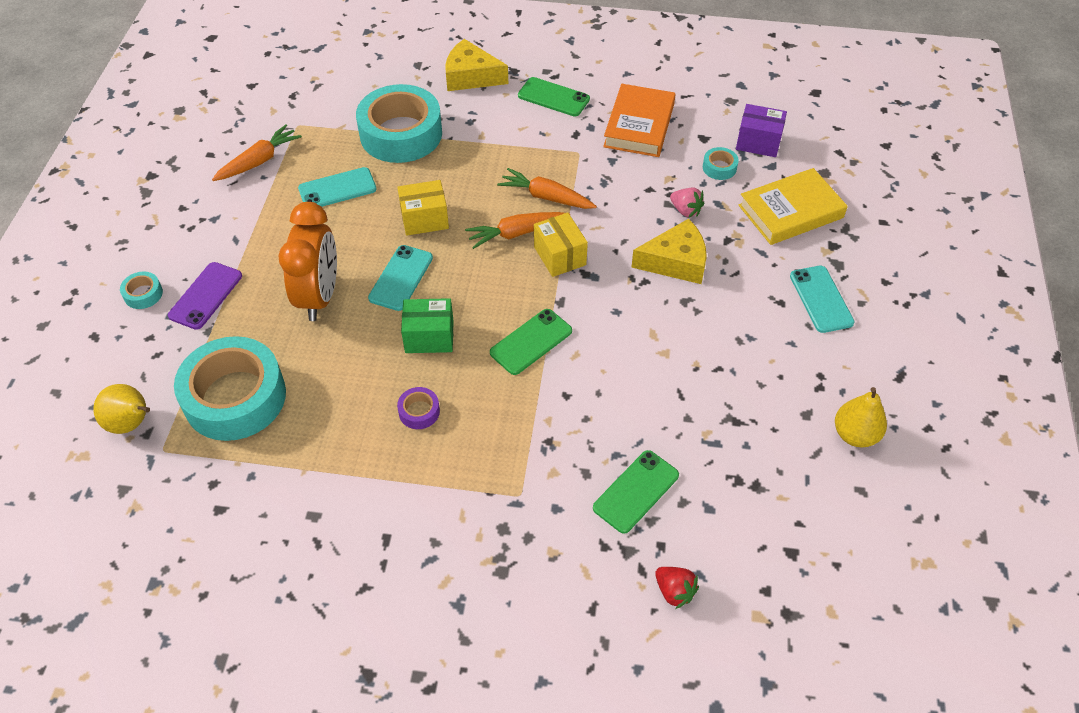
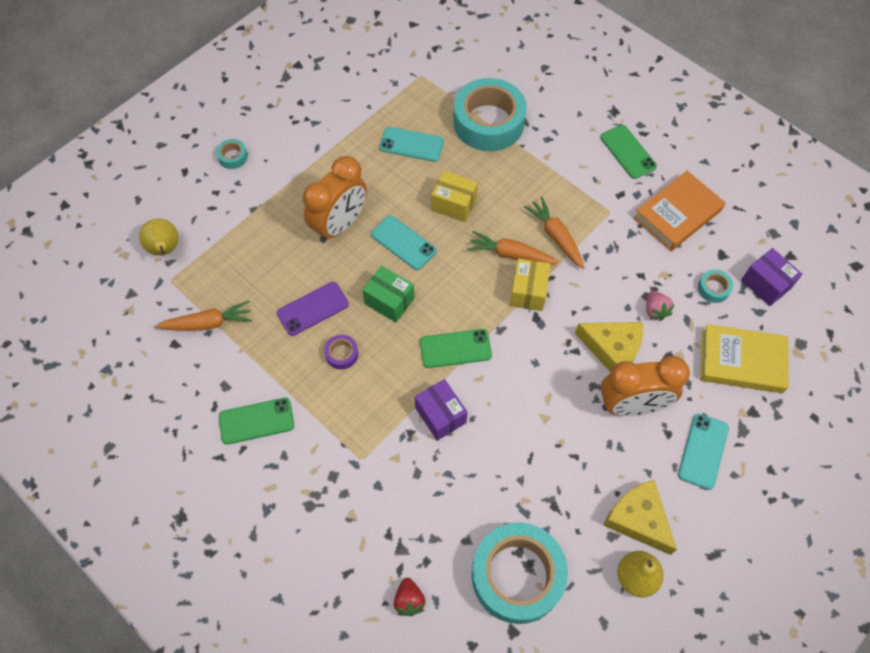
camera: 35 degrees right, 10 degrees up
purple phone [168,262,242,330] -> purple phone moved to [277,282,349,336]
turquoise tape [174,336,286,441] -> turquoise tape moved to [471,522,568,624]
orange carrot [212,125,302,181] -> orange carrot moved to [155,301,252,331]
turquoise phone [368,245,433,311] -> turquoise phone turned 75 degrees clockwise [371,215,437,270]
yellow cheese [445,39,508,91] -> yellow cheese moved to [603,480,677,555]
green phone [593,450,679,534] -> green phone moved to [219,398,294,445]
none -> purple box [415,379,468,441]
none -> orange clock [600,356,690,416]

